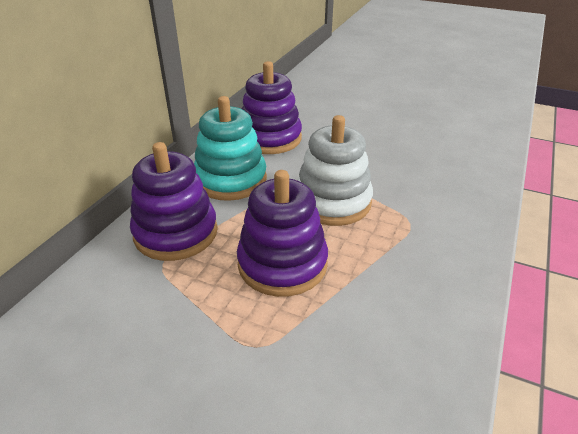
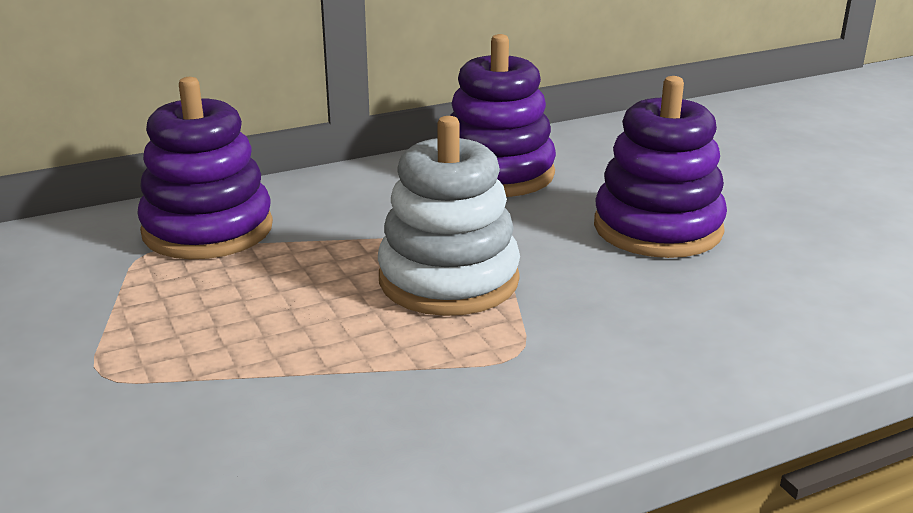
camera: 40 degrees right, 10 degrees down
turquoise stacking toy [194,96,267,201] -> none
purple stacking toy [237,170,328,297] -> purple stacking toy moved to [594,76,727,258]

